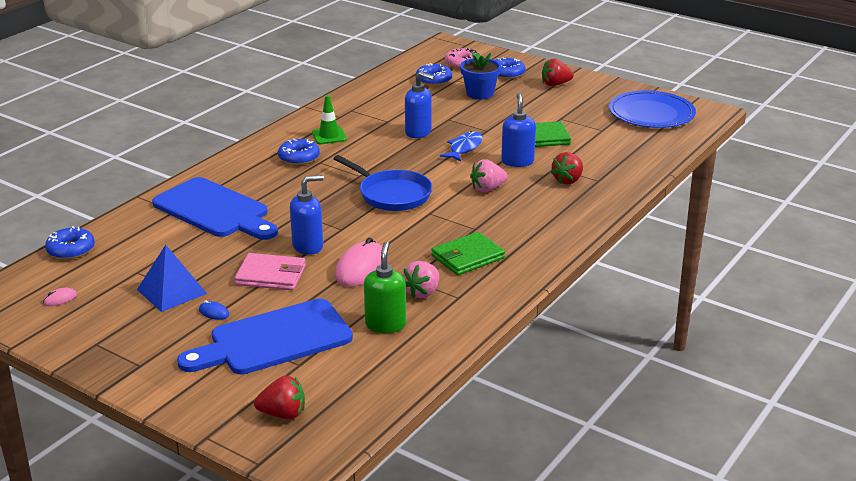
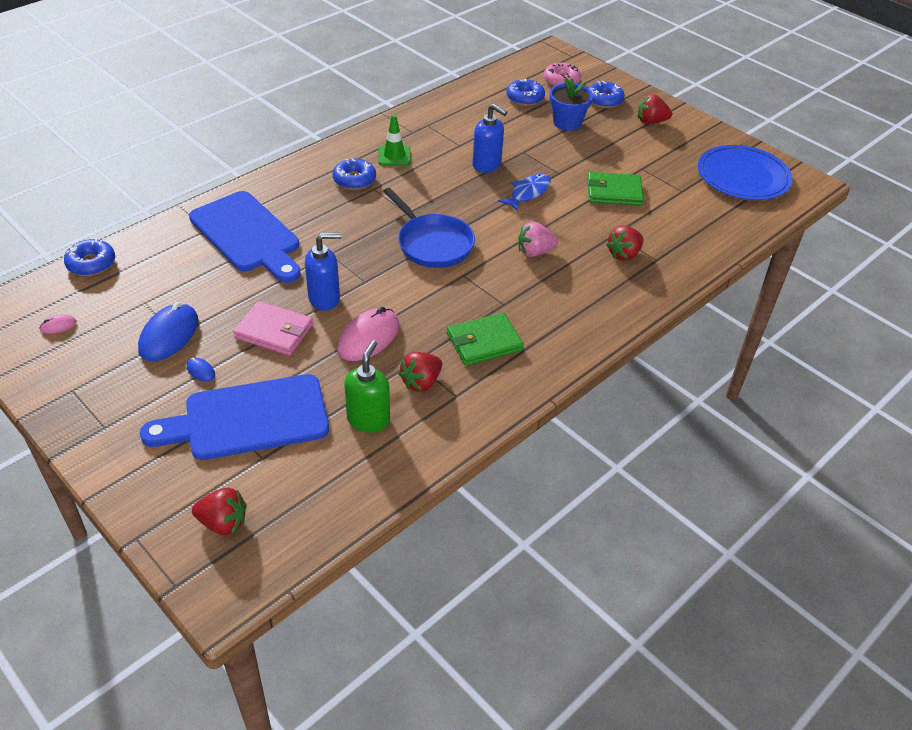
camera: 10 degrees right, 15 degrees up
blue pyramid [137,245,207,312] -> blue mouse [138,302,198,361]
pink strawberry [402,261,439,298] -> red strawberry [398,352,442,392]
blue soap dispenser [501,93,536,167] -> none

